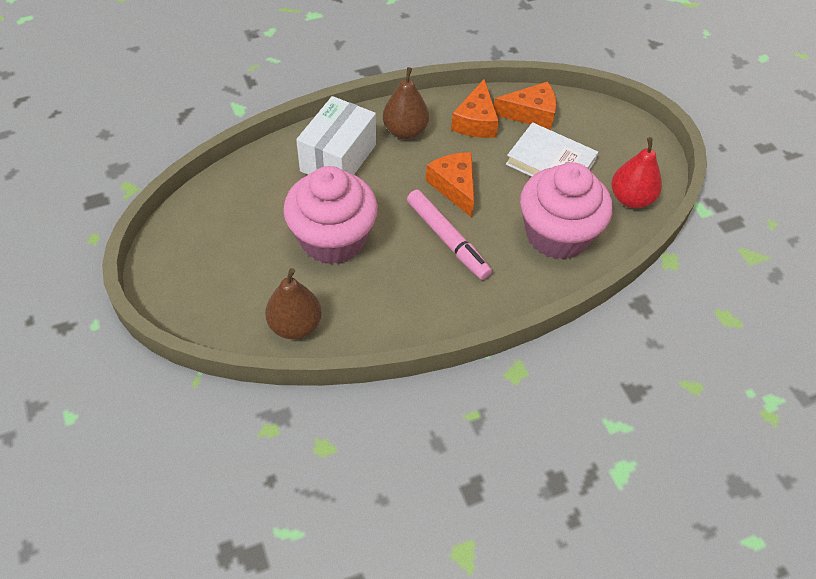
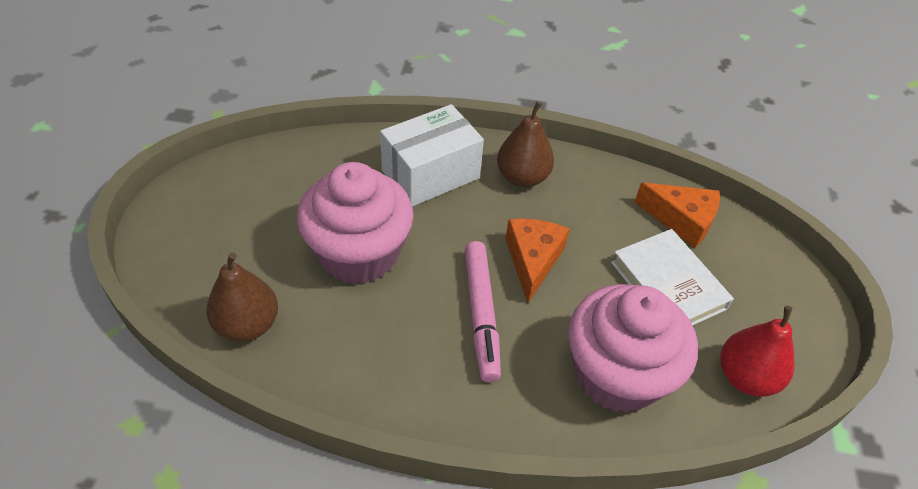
camera: 30 degrees right, 5 degrees down
orange cheese [451,79,499,138] -> none

